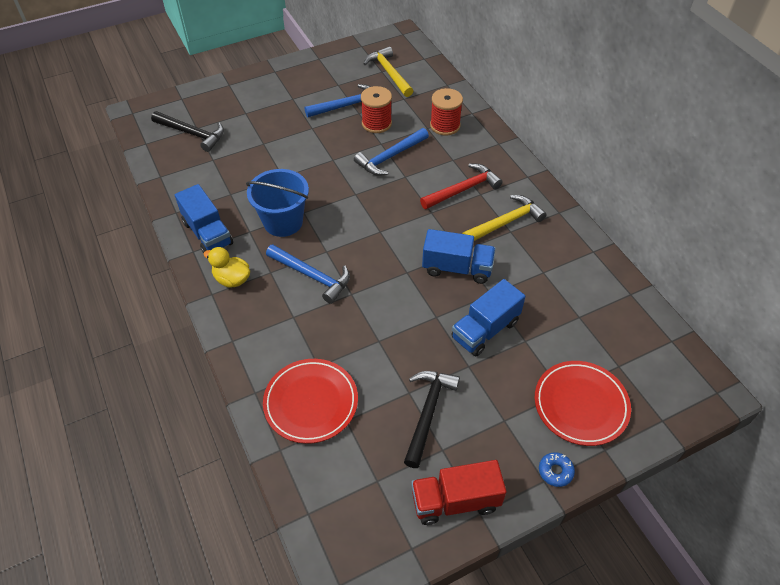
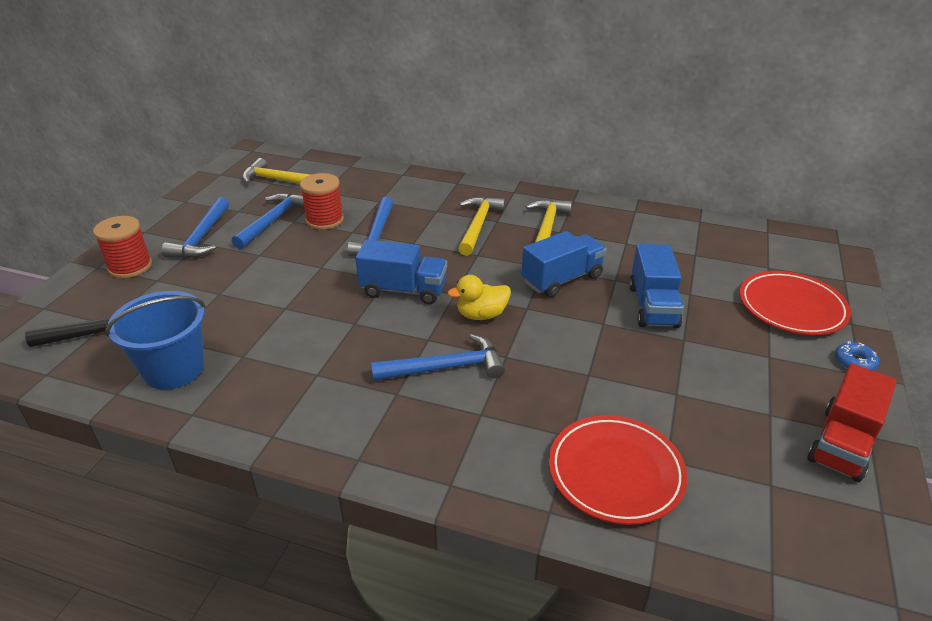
camera: 45 degrees left, 15 degrees down
blue truck [175,184,233,254] -> blue truck moved to [356,240,447,305]
yellow duck [204,247,250,288] -> yellow duck moved to [448,275,511,320]
blue bucket [246,169,309,237] -> blue bucket moved to [105,291,206,390]
black hammer [404,371,460,468] -> none
red hammer [420,164,503,209] -> yellow hammer [458,196,506,256]
red spool [430,88,463,135] -> red spool moved to [93,216,152,278]
none -> blue hammer [162,198,229,258]

